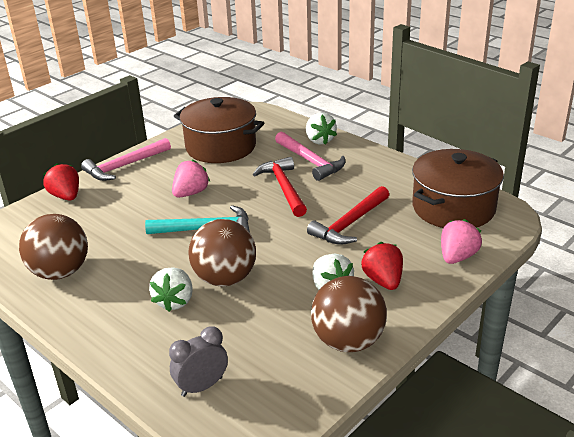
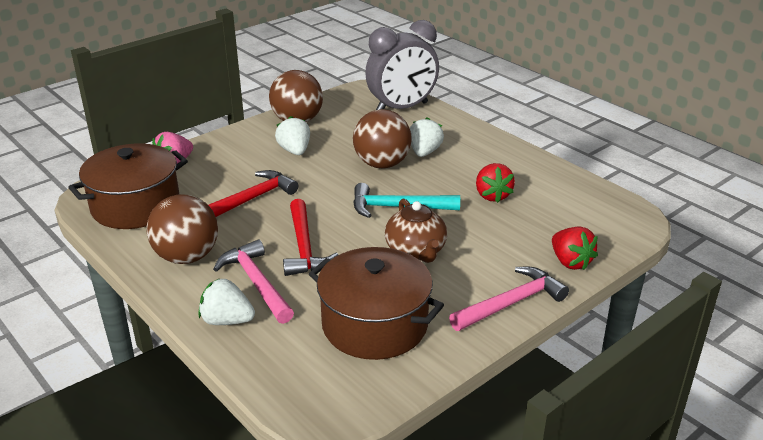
camera: 175 degrees left, 0 degrees up
brown ball [19,214,88,280] -> brown ball moved to [146,194,218,264]
grey clock [169,326,228,397] -> grey clock [365,20,439,110], size x1.94
pink strawberry [172,159,210,198] -> brown teapot [385,198,447,263]
white strawberry [306,113,337,145] -> white strawberry turned 60 degrees counterclockwise [198,278,255,325]
red strawberry [362,242,403,290] -> red strawberry moved to [476,163,515,203]

